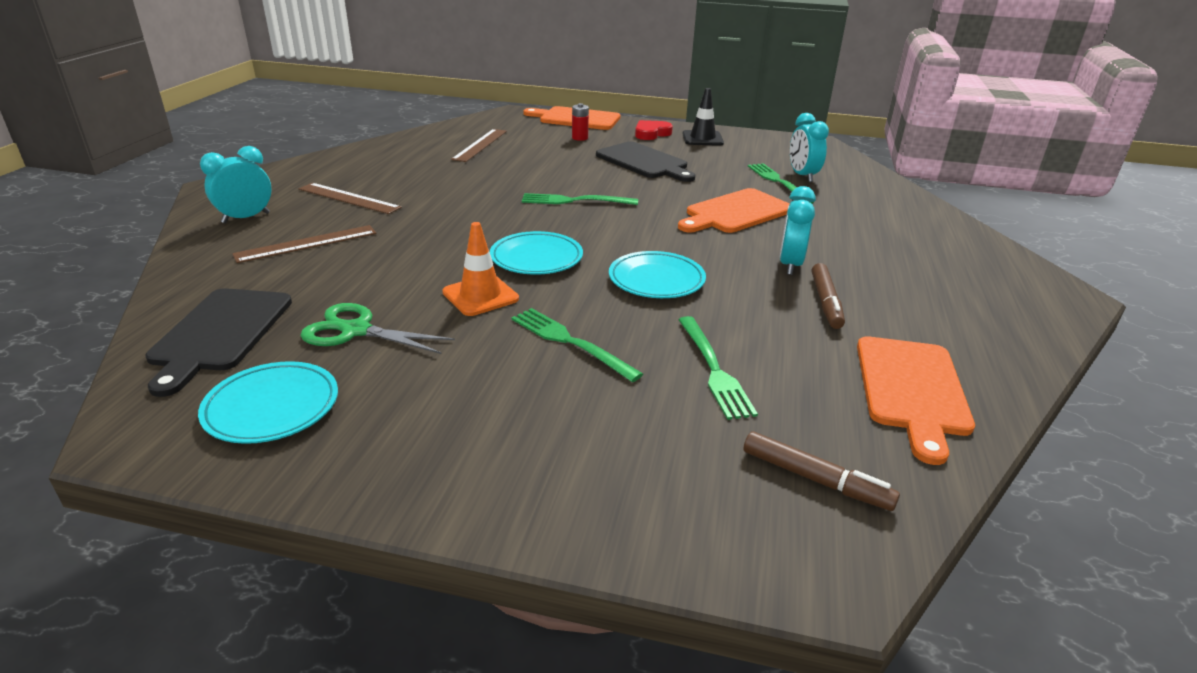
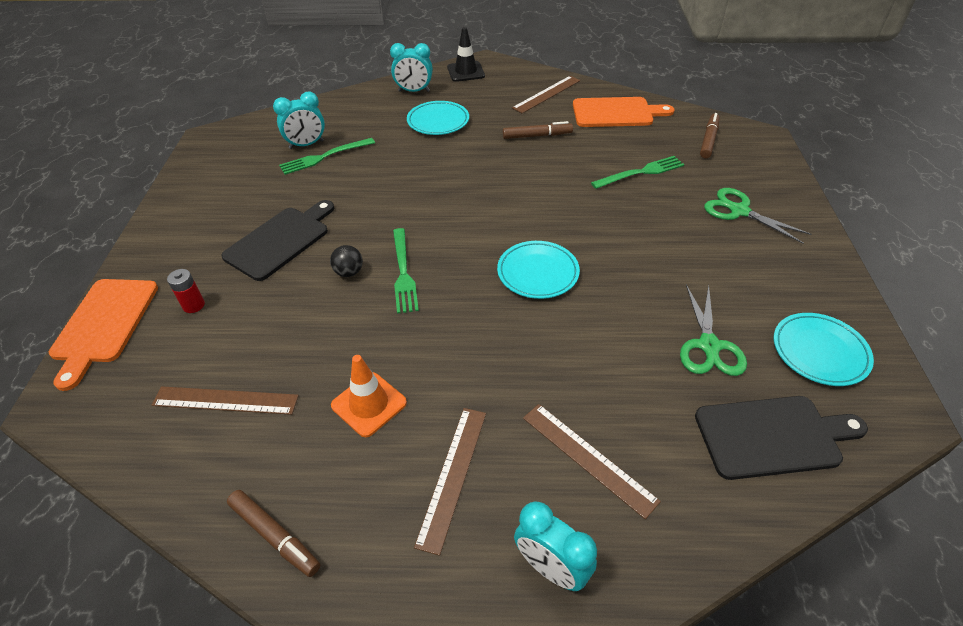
camera: 100 degrees left, 15 degrees up
orange traffic cone [442,222,519,316] -> orange traffic cone moved to [331,355,407,437]
green fork [512,308,643,382] -> none
turquoise plate [609,251,706,298] -> turquoise plate moved to [407,101,469,135]
red heart [635,120,673,140] -> none
orange cutting board [678,188,790,233] -> none
black traffic cone [682,88,724,146] -> black traffic cone moved to [447,27,485,82]
turquoise clock [780,186,816,275] -> turquoise clock moved to [390,43,433,92]
none -> brown marker [227,490,320,577]
none -> black ball [330,245,363,277]
none -> brown ruler [512,76,580,113]
none -> green scissors [704,188,811,244]

